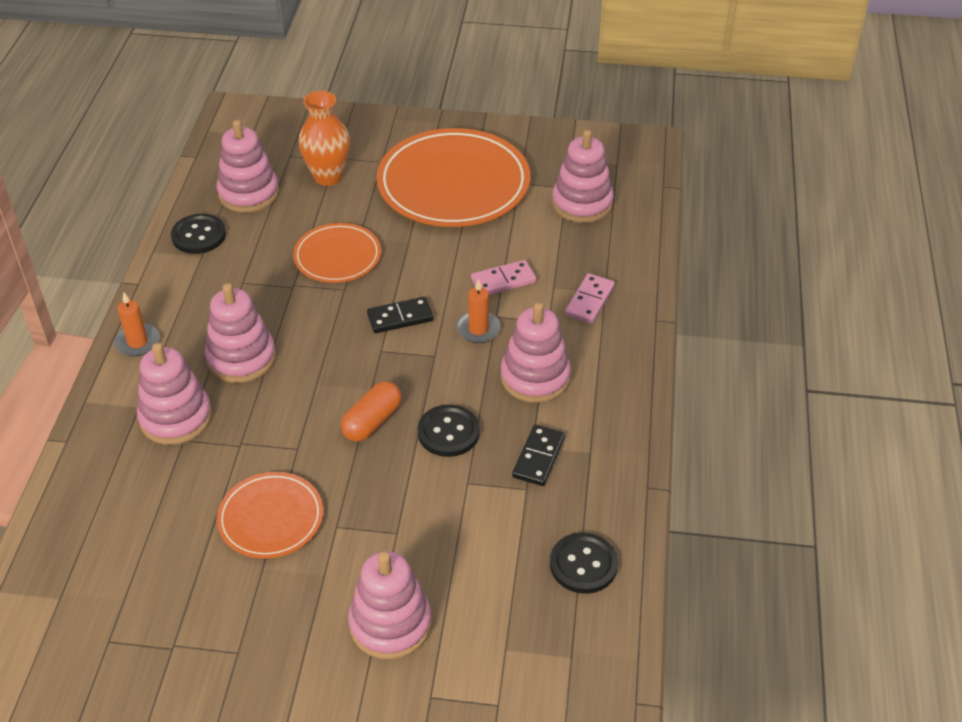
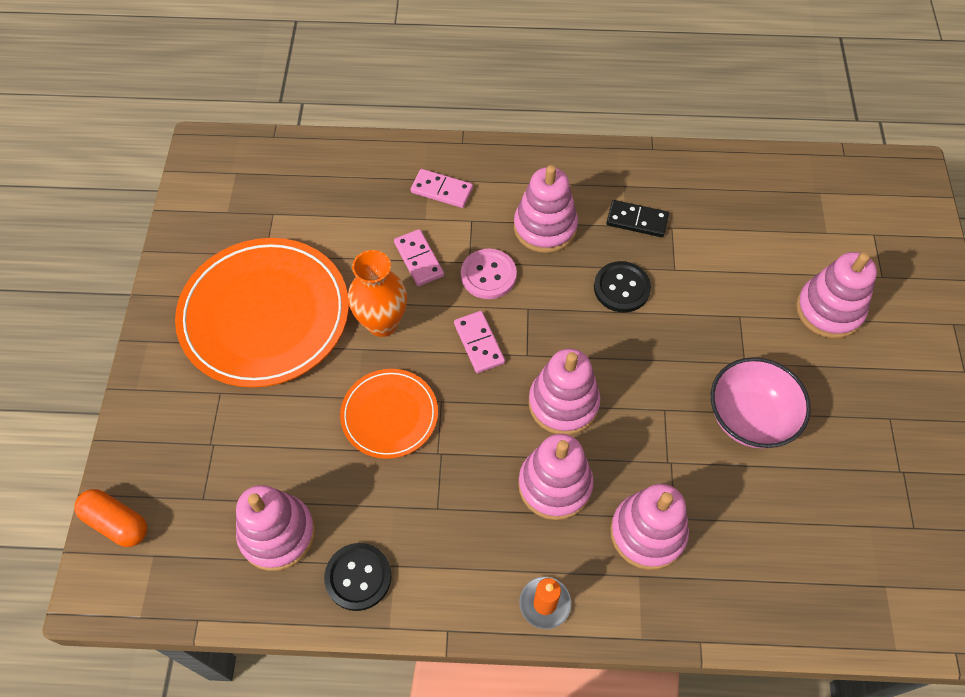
camera: 95 degrees left, 15 degrees up
orange plate [217,472,323,559] -> pink bowl [711,357,811,449]
orange vase [299,91,350,186] -> orange vase moved to [348,250,407,337]
orange capsule [341,381,402,442] -> orange capsule moved to [74,489,147,547]
black domino [367,297,433,333] -> pink domino [454,311,505,373]
orange candle [456,279,501,343] -> pink button [461,249,517,299]
black button [550,532,618,594] -> none
pink stacking toy [552,129,614,223] -> pink stacking toy moved to [529,349,600,435]

